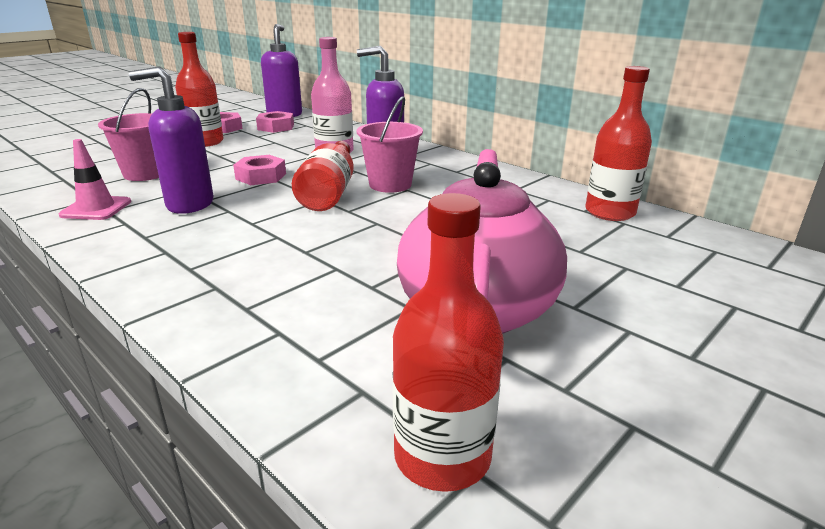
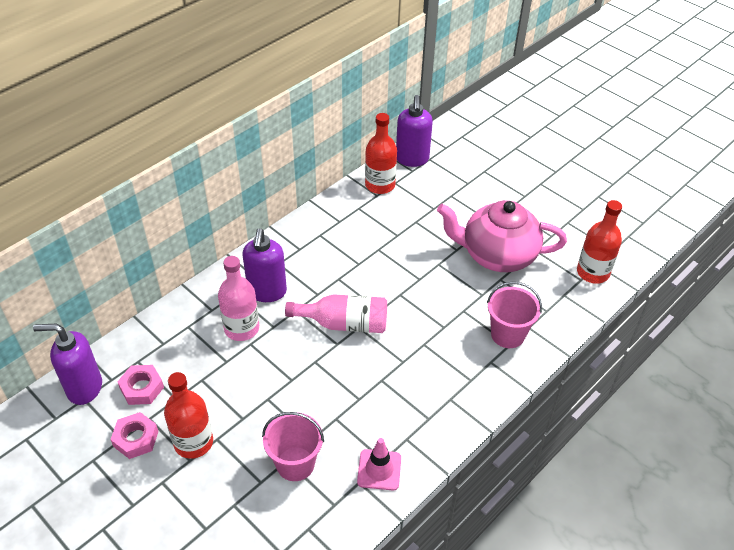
camera: 90 degrees left, 20 degrees up
purple soap dispenser [129,67,213,214] -> purple soap dispenser moved to [396,95,433,167]
pink nut [233,155,286,185] -> none
red bottle [292,141,354,211] -> pink bottle [285,294,387,333]
pink bucket [357,96,423,193] -> pink bucket moved to [487,282,542,348]

